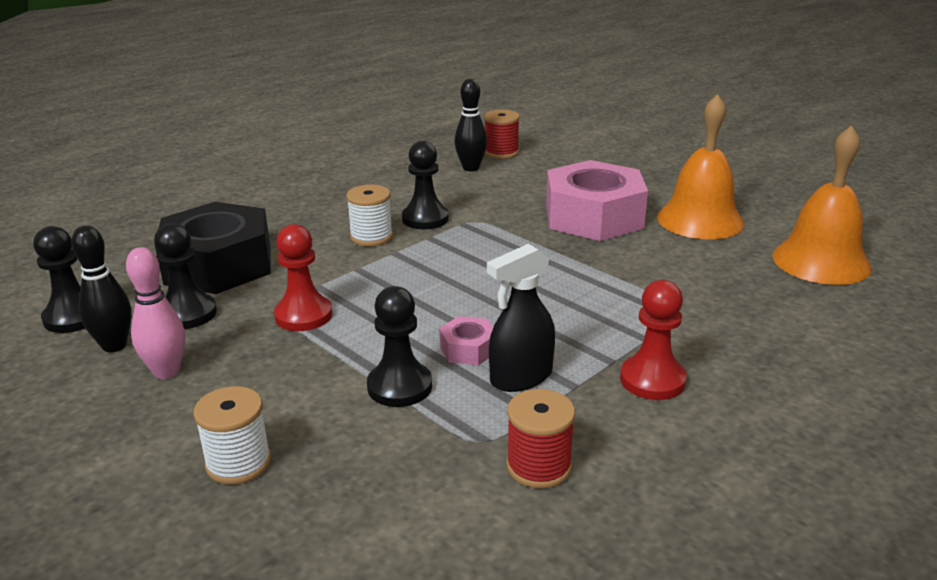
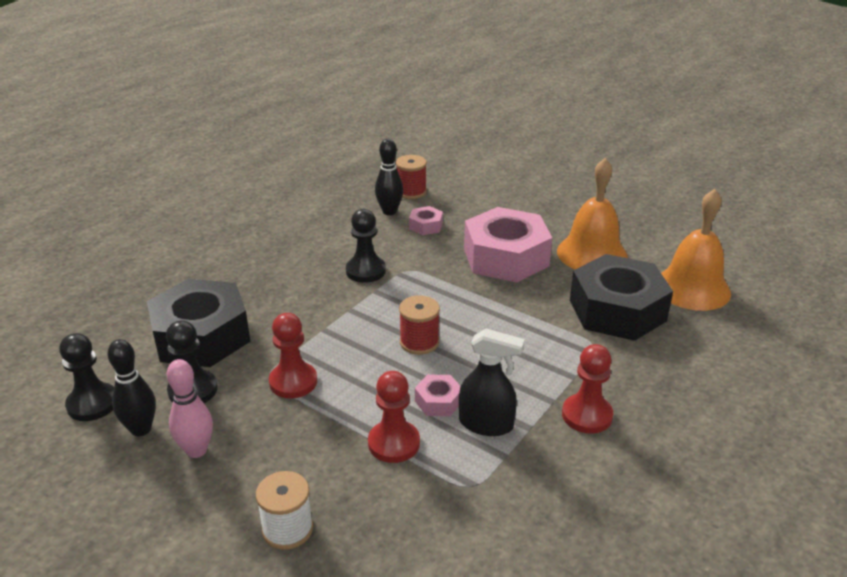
camera: 10 degrees left, 5 degrees up
white spool [346,185,393,246] -> none
black pawn [367,286,432,407] -> red pawn [368,371,420,463]
black spray bottle [487,244,555,392] -> black spray bottle turned 120 degrees counterclockwise [459,328,525,436]
red spool [506,389,575,489] -> red spool moved to [399,295,440,355]
none -> pink nut [409,206,443,235]
none -> black nut [570,254,673,341]

